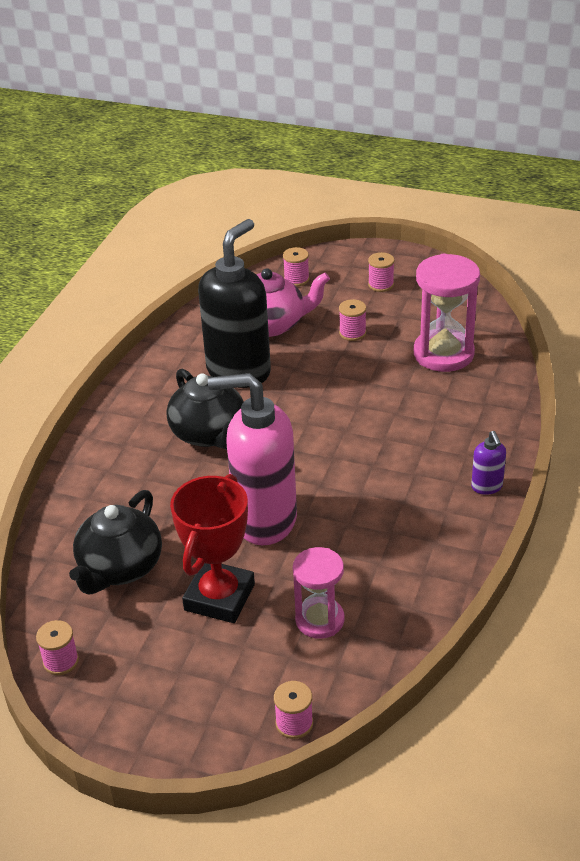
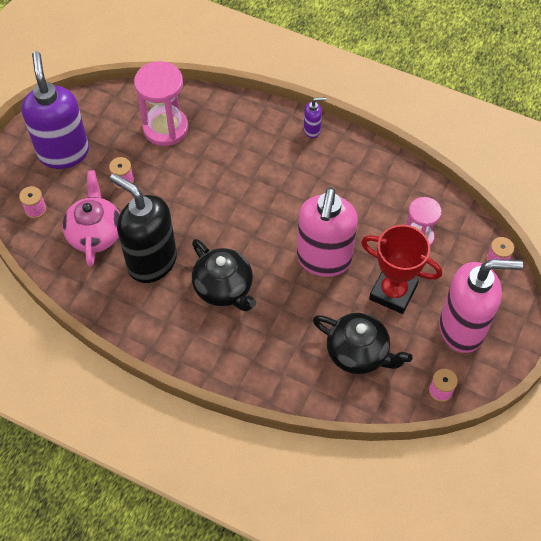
camera: 85 degrees left, 20 degrees up
black teapot [166,369,243,449] -> black teapot turned 75 degrees clockwise [192,239,256,311]
pink spool [368,252,394,292] -> purple soap dispenser [22,51,89,169]
none -> pink soap dispenser [439,259,523,353]

